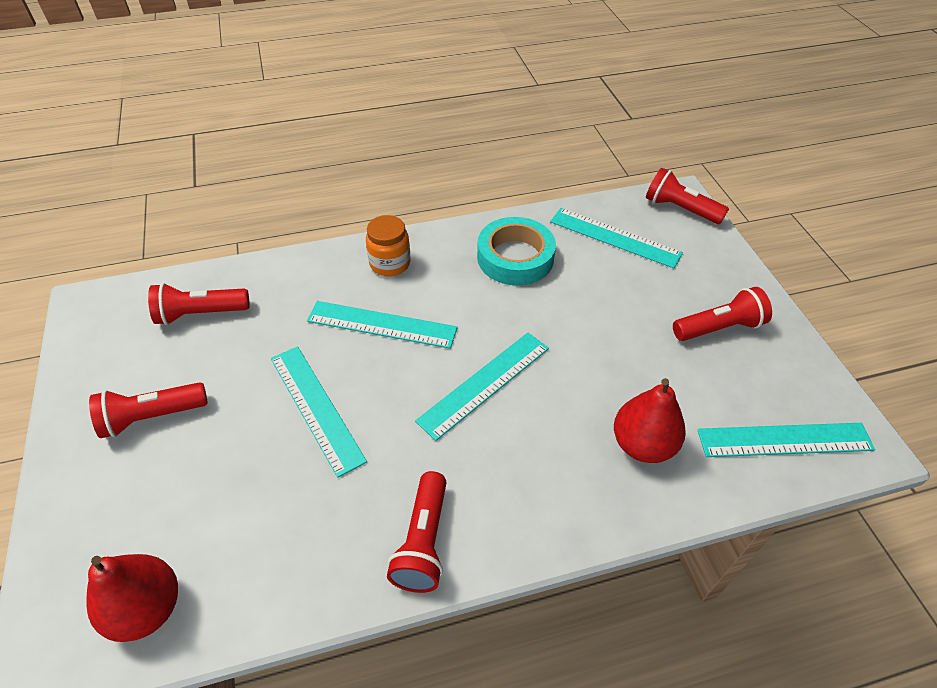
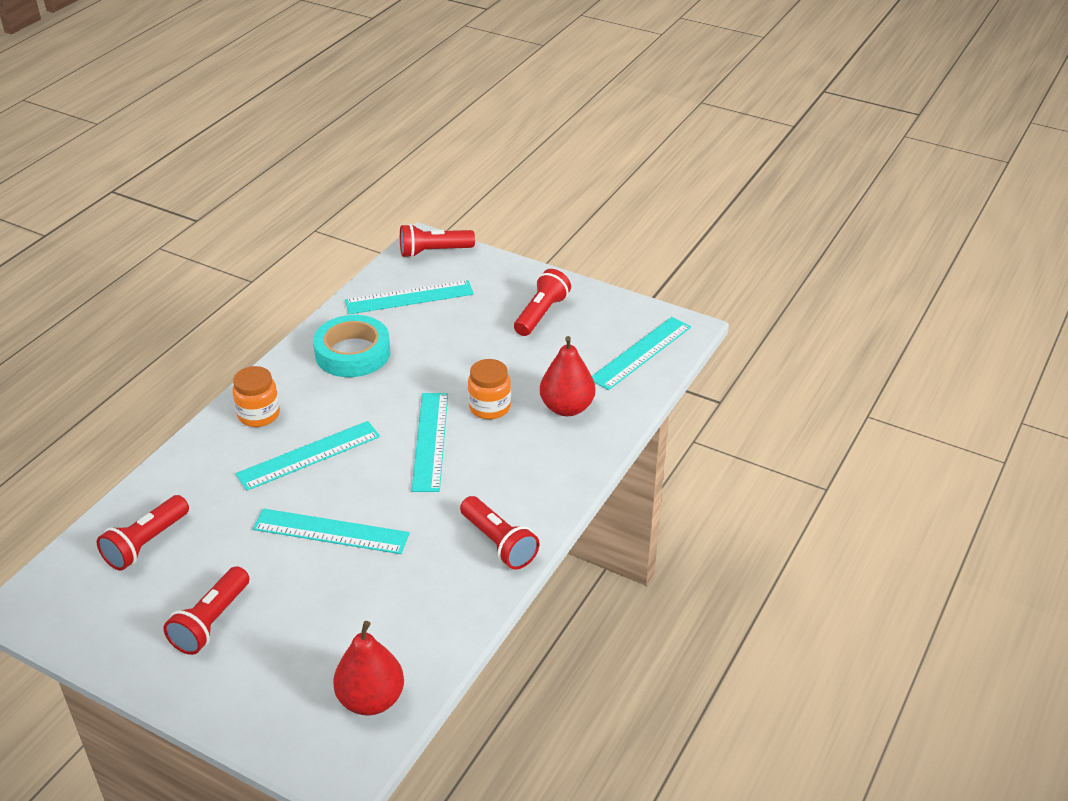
camera: 45 degrees left, 10 degrees down
none -> orange jar [468,359,511,419]

